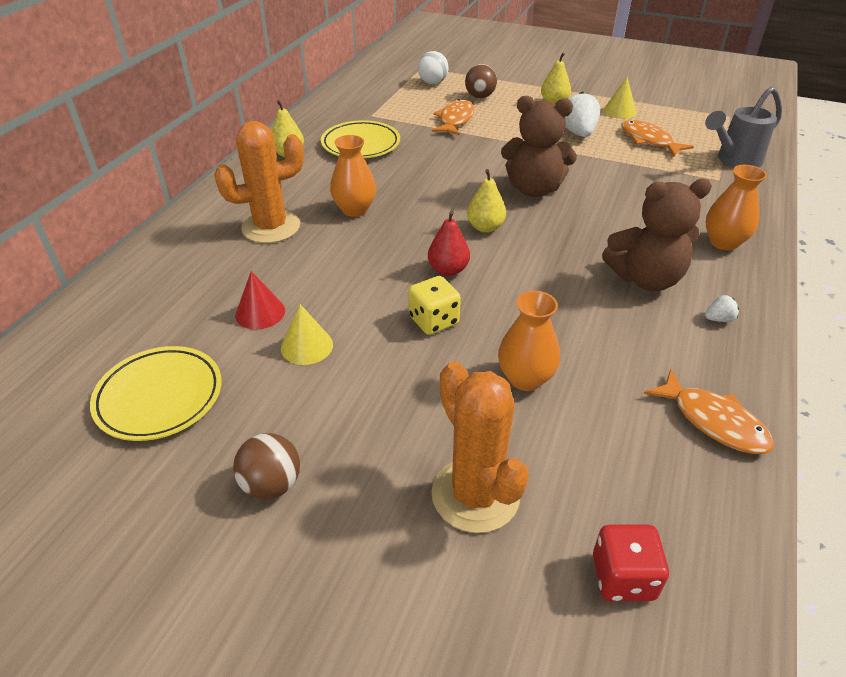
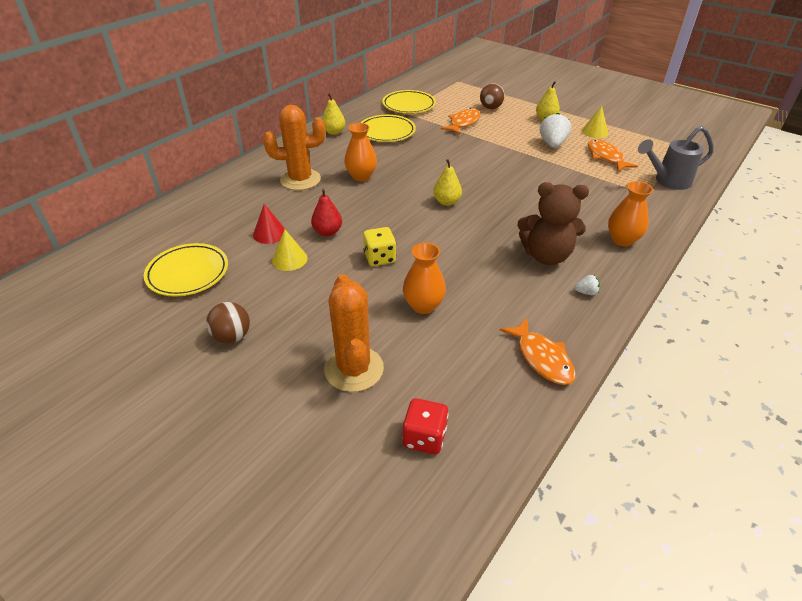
camera: 15 degrees right, 0 degrees up
white ball [418,51,449,84] -> none
red pear [428,211,470,276] -> red pear moved to [311,189,342,236]
brown teddy bear [501,96,577,197] -> none
none -> yellow plate [382,90,436,114]

